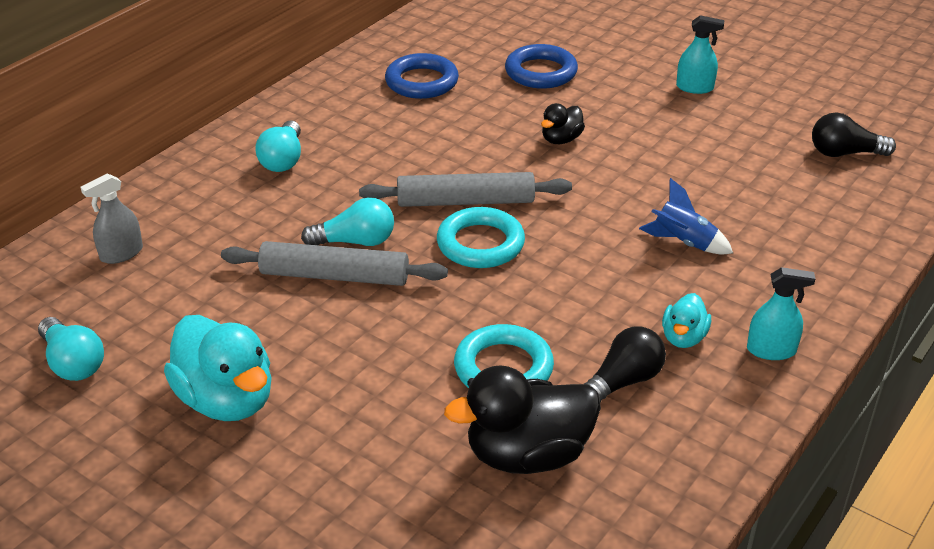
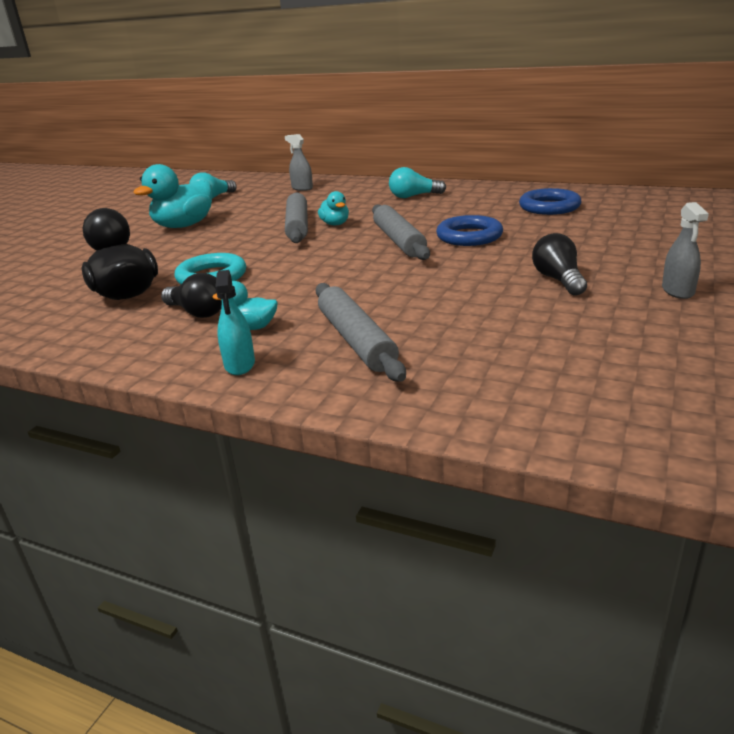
camera: 80 degrees right, 10 degrees down
turquoise light bulb [301,197,394,246] -> turquoise duck [318,191,349,225]
turquoise ring [437,207,525,268] -> none
blue ring [505,44,578,89] -> blue ring moved to [436,215,503,246]
black duck [541,103,585,144] -> none
blue rocket [639,178,733,254] -> none
turquoise spray bottle [676,15,724,94] -> grey spray bottle [662,202,709,299]
black light bulb [812,113,896,157] -> black light bulb moved to [532,233,587,296]
none -> grey rolling pin [316,283,406,382]

